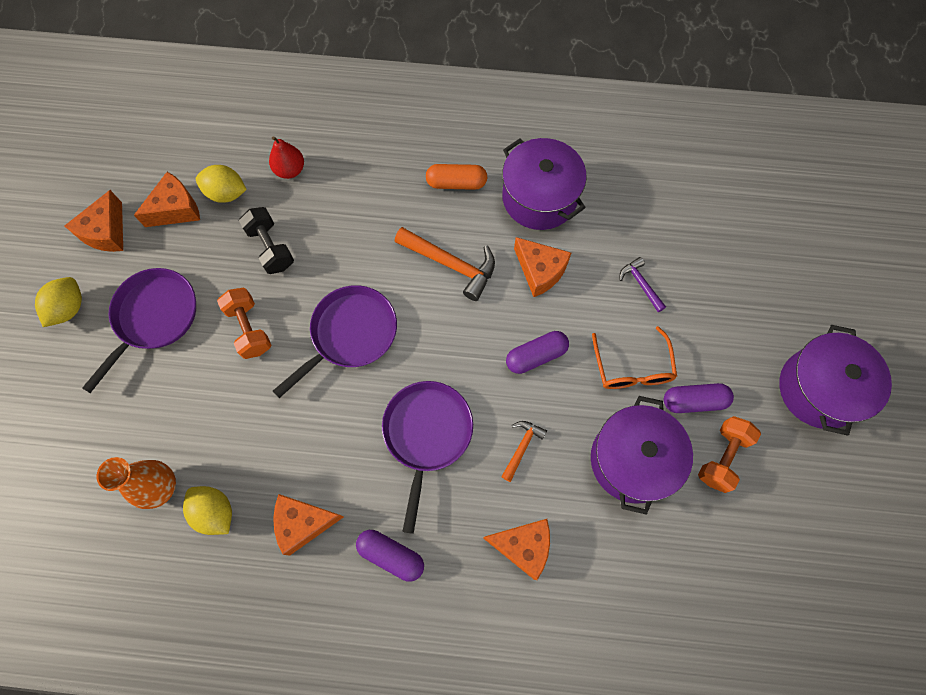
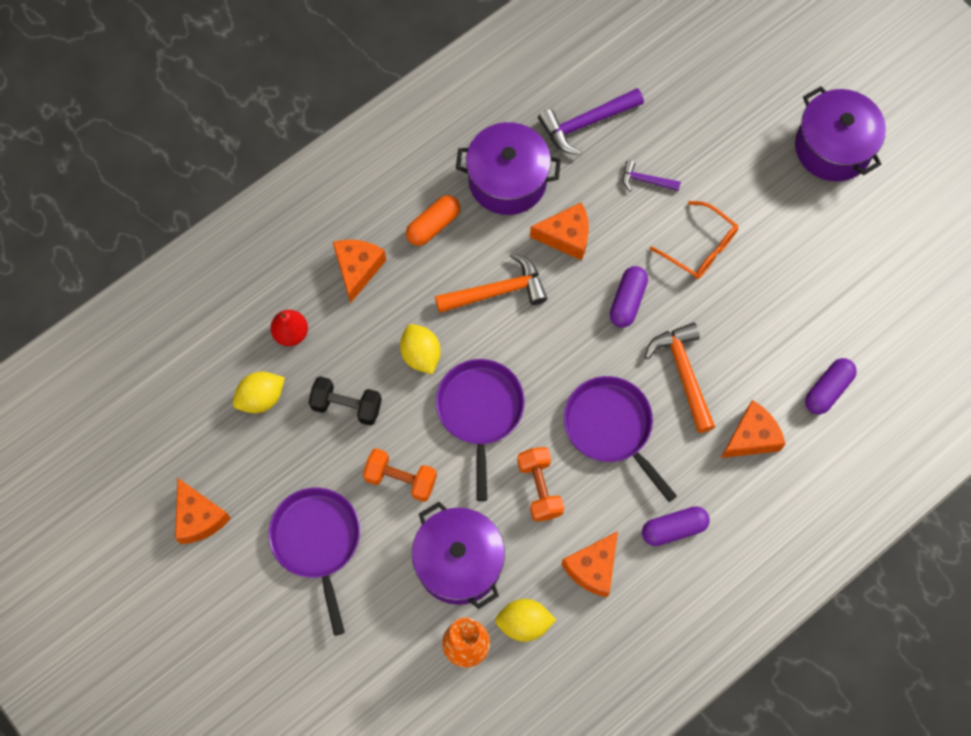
camera: 45 degrees left, 0 degrees up
yellow lemon [35,277,82,327] -> yellow lemon moved to [400,324,441,374]
orange cheese [134,172,200,227] -> orange cheese moved to [333,240,386,304]
orange hammer [501,421,547,482] -> orange hammer [645,322,715,433], size x1.80
purple pot [591,396,693,515] -> purple pot moved to [412,502,505,609]
purple capsule [664,383,734,413] -> purple capsule moved to [805,358,857,414]
orange dumbbell [698,416,761,493] -> orange dumbbell moved to [517,447,564,522]
none -> purple hammer [538,88,644,155]

